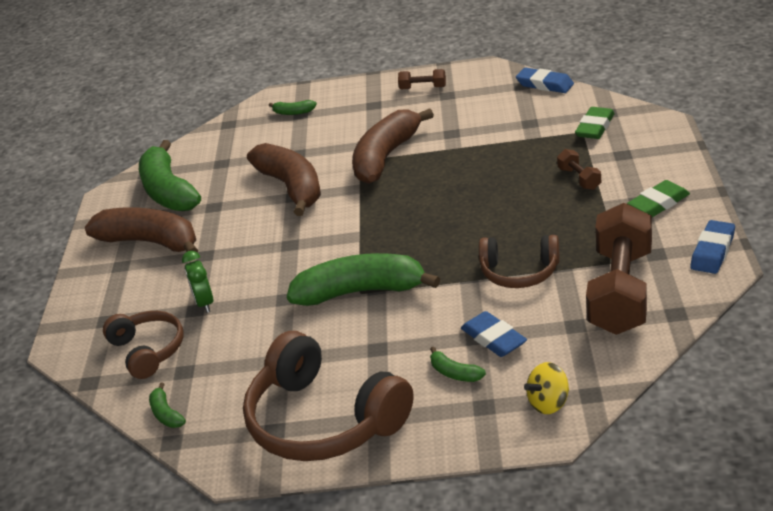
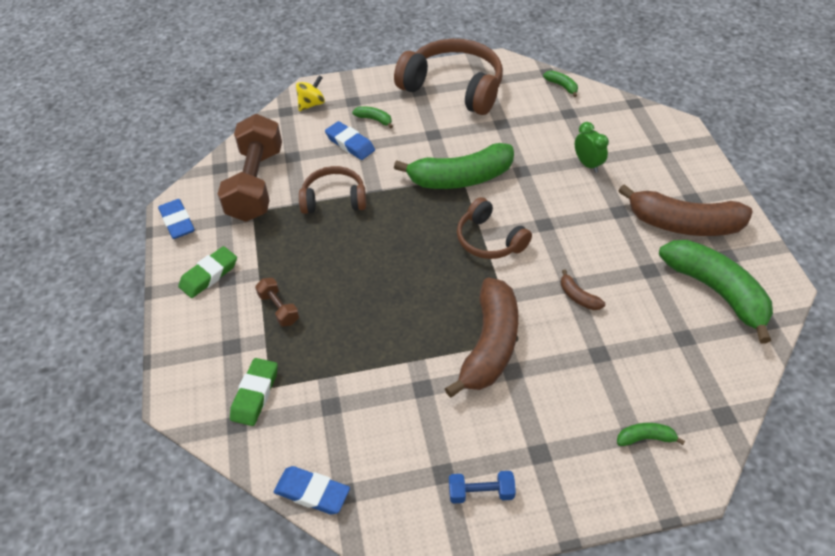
camera: 165 degrees right, 15 degrees up
brown headphones [103,311,184,379] -> brown headphones moved to [457,197,532,259]
brown banana [247,143,321,216] -> brown banana [561,269,605,310], size x0.42
brown dumbbell [398,69,446,89] -> blue dumbbell [449,471,516,504]
blue eraser [690,220,735,274] -> blue eraser turned 45 degrees counterclockwise [158,199,195,239]

